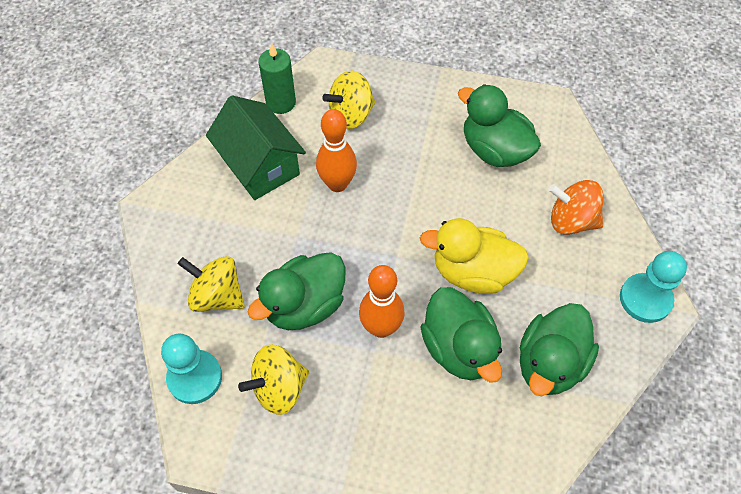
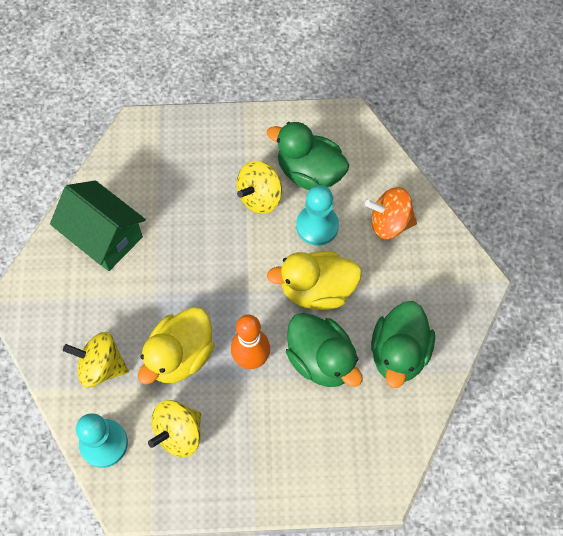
camera: 15 degrees left, 5 degrees up
green duck [248,252,345,330] -> yellow duck [138,307,215,384]
green candle [258,43,296,114] -> none
orange bowling pin [316,109,357,192] -> none
yellow spinning top [322,71,375,129] -> yellow spinning top moved to [236,161,282,214]
turquoise pawn [620,251,687,323] -> turquoise pawn moved to [296,185,339,246]

